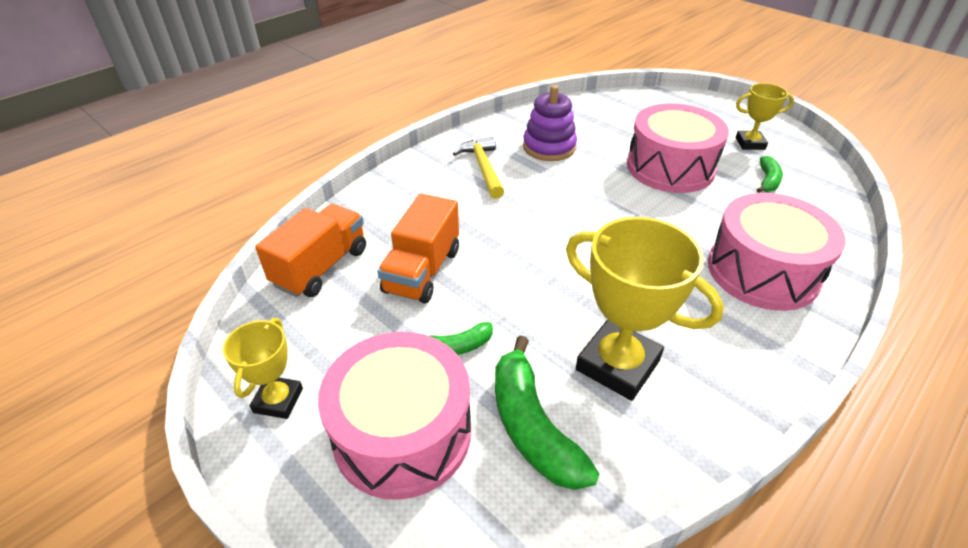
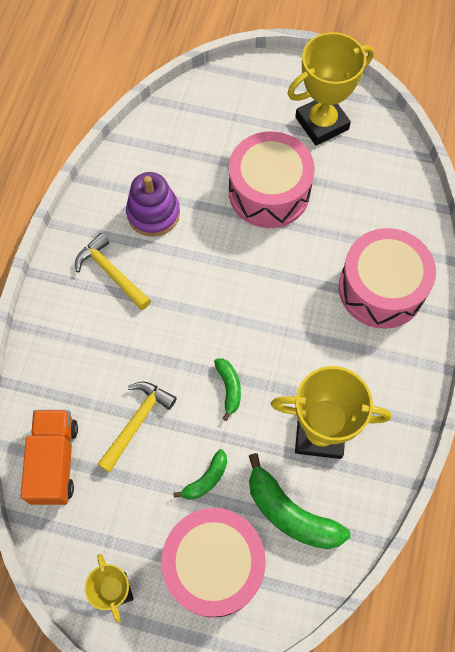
camera: 30 degrees left, 25 degrees up
orange truck [377,193,459,304] -> yellow hammer [98,382,177,473]
yellow trophy [736,83,794,150] -> yellow trophy [287,32,374,145], size x1.78
green banana [757,156,783,193] -> green banana moved to [214,359,241,421]

